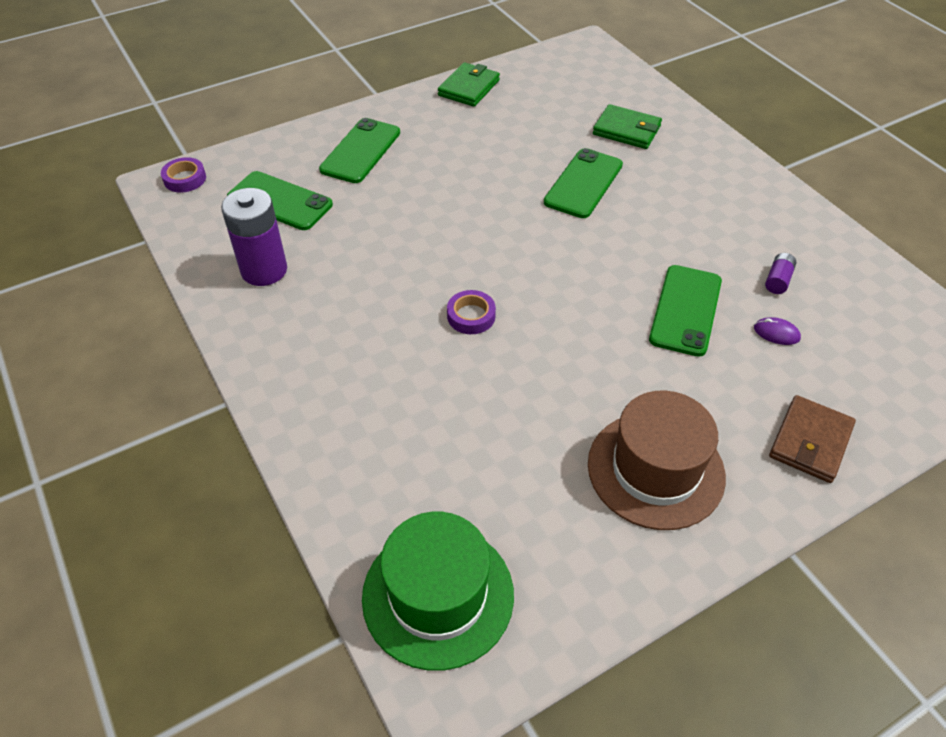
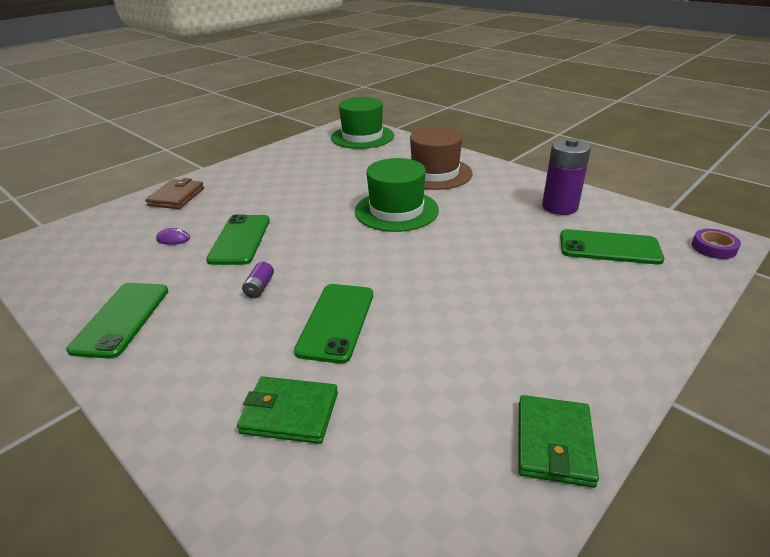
camera: 165 degrees right, 15 degrees down
green phone [319,118,400,183] -> green phone moved to [66,283,168,359]
purple tape [447,290,496,334] -> green hat [355,158,439,232]
brown hat [588,391,726,530] -> brown hat moved to [410,127,473,190]
purple battery [765,253,796,294] -> purple battery moved to [242,262,274,298]

